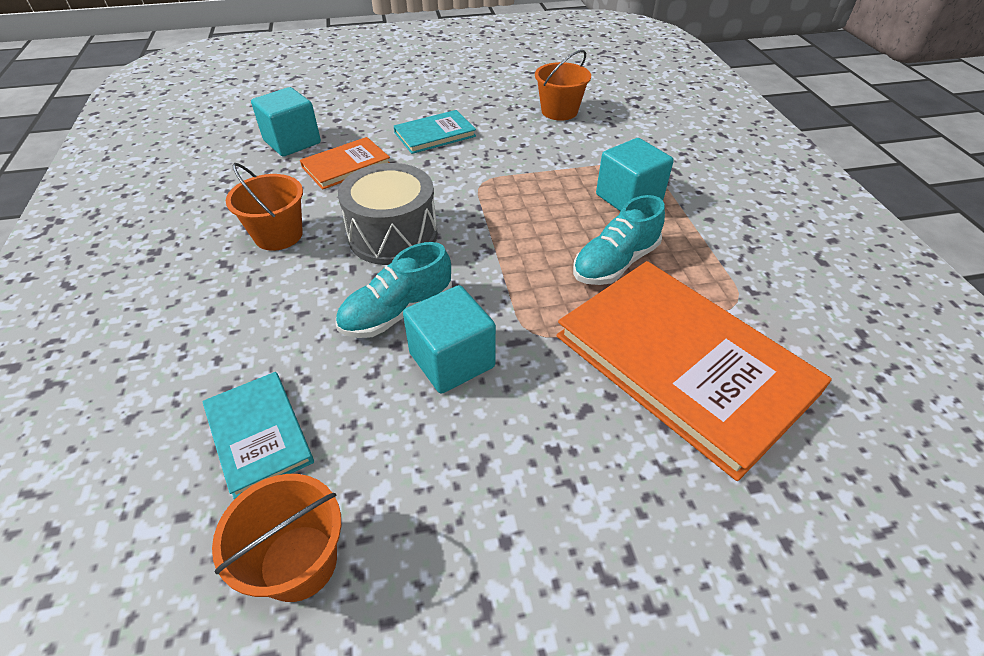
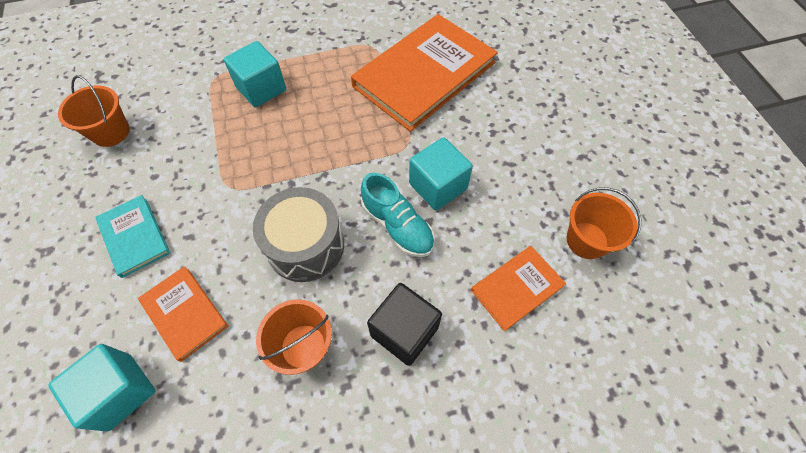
camera: 95 degrees left, 15 degrees up
turquoise book [202,372,314,500] -> orange book [471,246,566,331]
turquoise shoe [573,195,665,285] -> none
none -> black cube [367,283,442,366]

